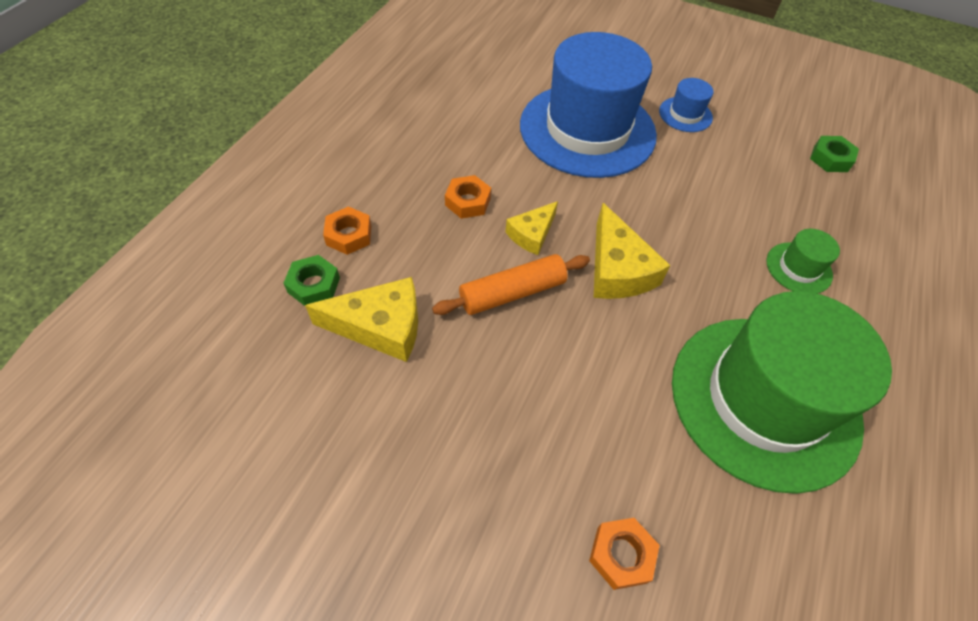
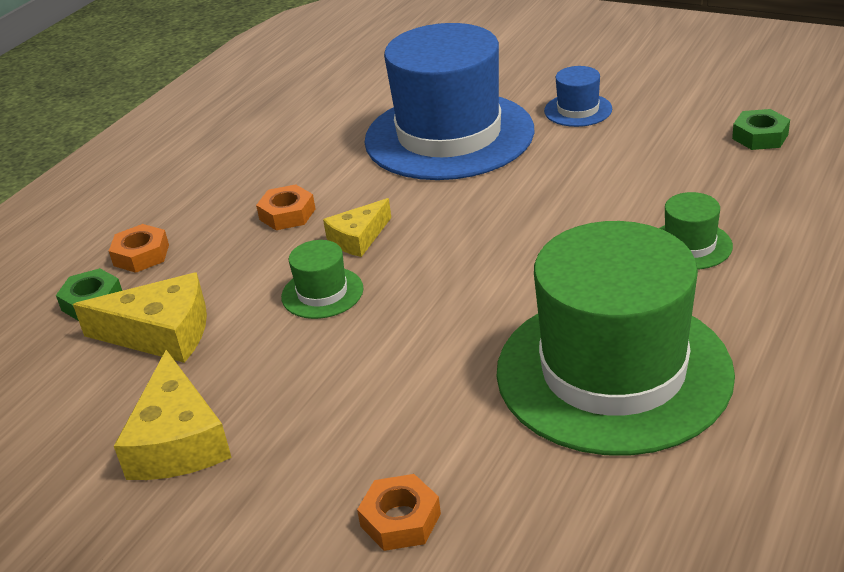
camera: 10 degrees right, 20 degrees down
orange rolling pin [432,254,590,315] -> green hat [281,240,364,319]
yellow cheese [594,203,671,299] -> yellow cheese moved to [114,350,232,480]

